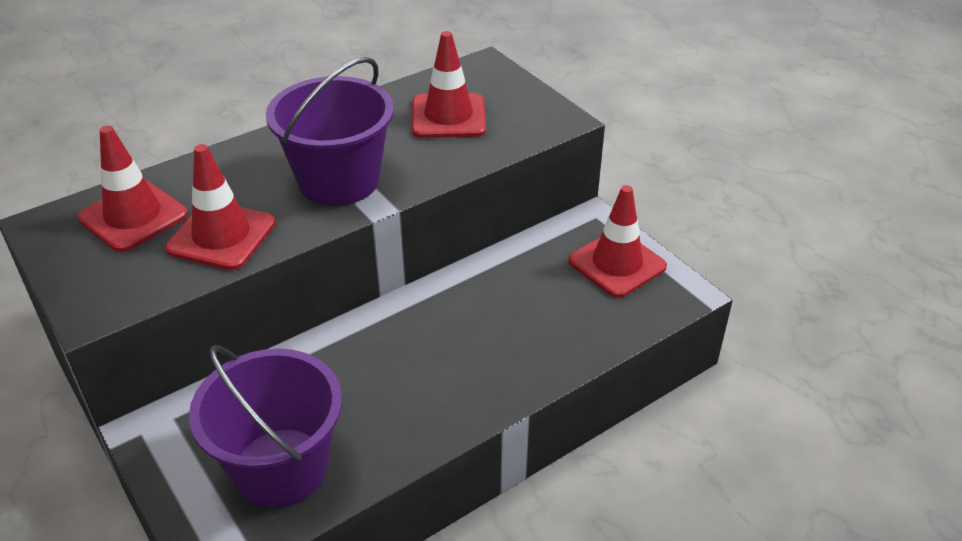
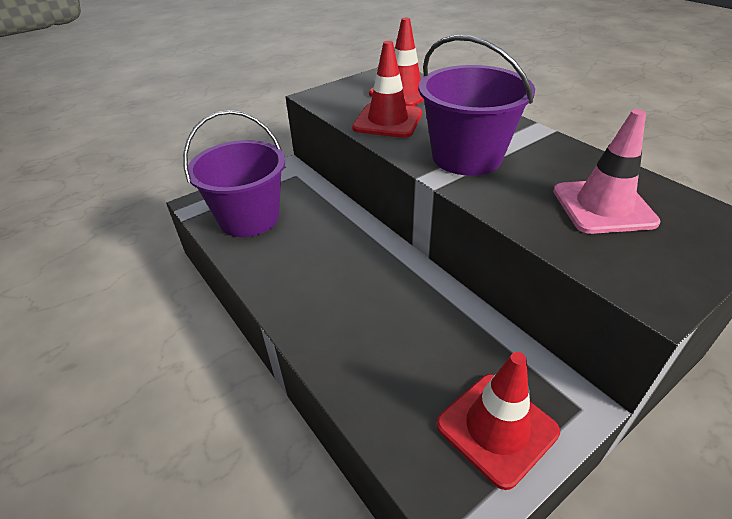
camera: 90 degrees right, 0 degrees up
red traffic cone [412,31,486,138] -> pink traffic cone [553,109,661,234]

